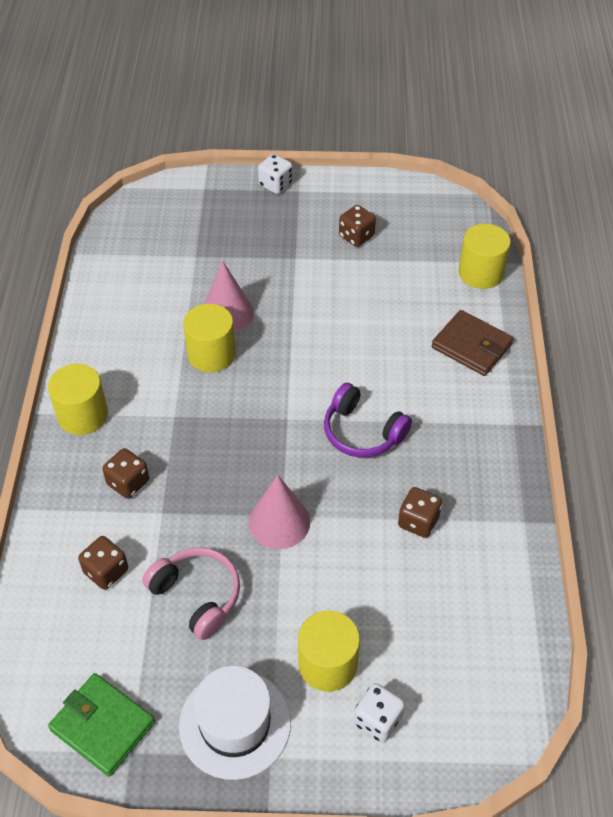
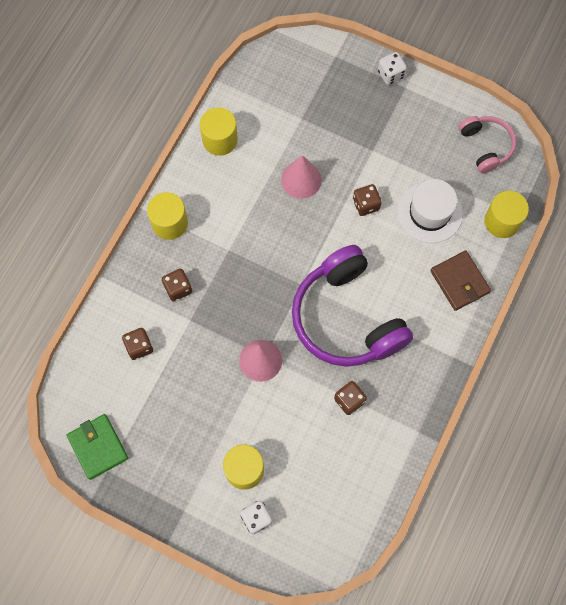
camera: 25 degrees right, 20 degrees up
pink headphones [142,547,240,640] -> pink headphones moved to [459,116,516,173]
white hat [179,666,291,780] -> white hat moved to [397,179,463,243]
yellow cylinder [183,304,236,372] -> yellow cylinder moved to [200,107,238,156]
purple headphones [324,383,412,458] -> purple headphones [292,245,413,367], size x1.92
brown dice [339,205,376,247] -> brown dice moved to [353,184,382,216]

